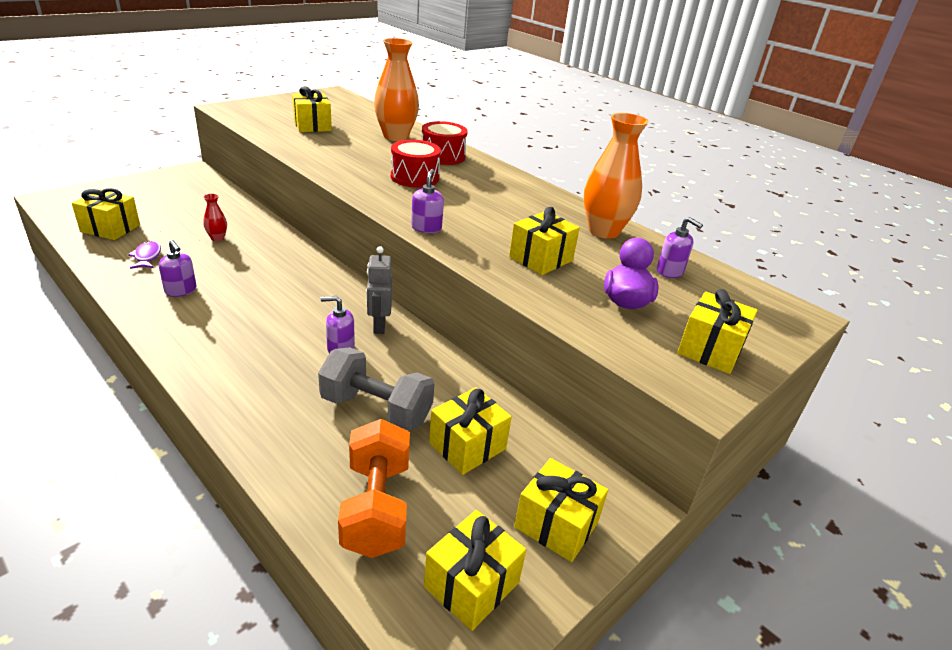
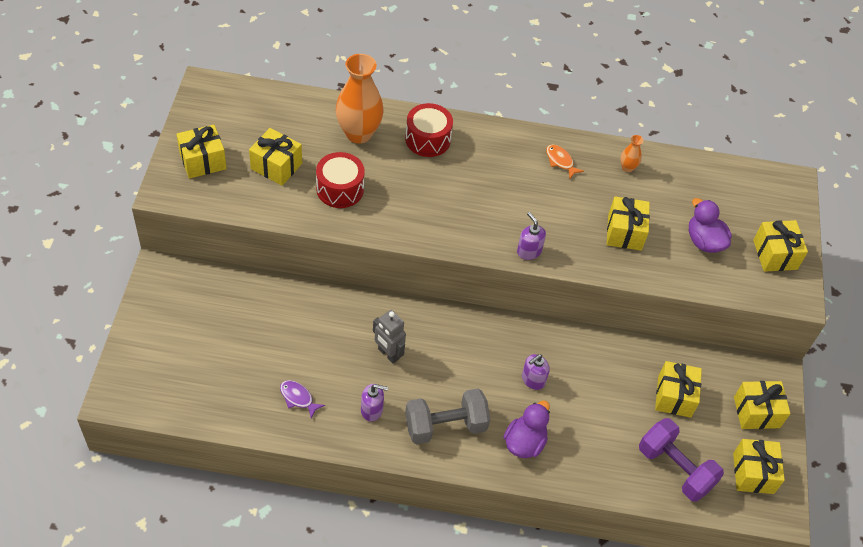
camera: 40 degrees left, 20 degrees up
yellow gift [72,188,140,240] -> yellow gift moved to [176,125,227,179]
red vase [203,194,227,241] -> none
grey dumbbell [318,347,434,431] -> grey dumbbell moved to [405,388,490,445]
orange dumbbell [338,419,410,558] -> purple dumbbell [639,418,724,502]
grey robot [367,246,392,334] -> grey robot moved to [373,310,406,364]
red drum [391,140,441,188] -> red drum moved to [316,152,365,208]
orange vase [583,113,649,239] -> orange vase [620,135,644,172], size x0.44
purple soap dispenser [657,217,703,278] -> none
none -> purple duck [504,400,550,458]
none -> orange fish [546,144,584,178]

